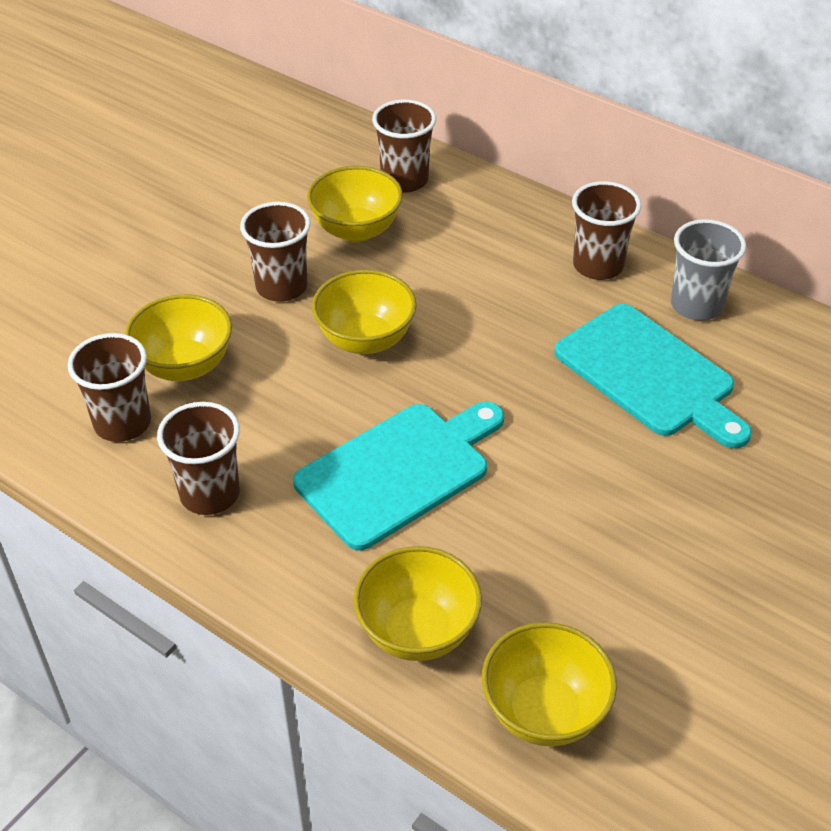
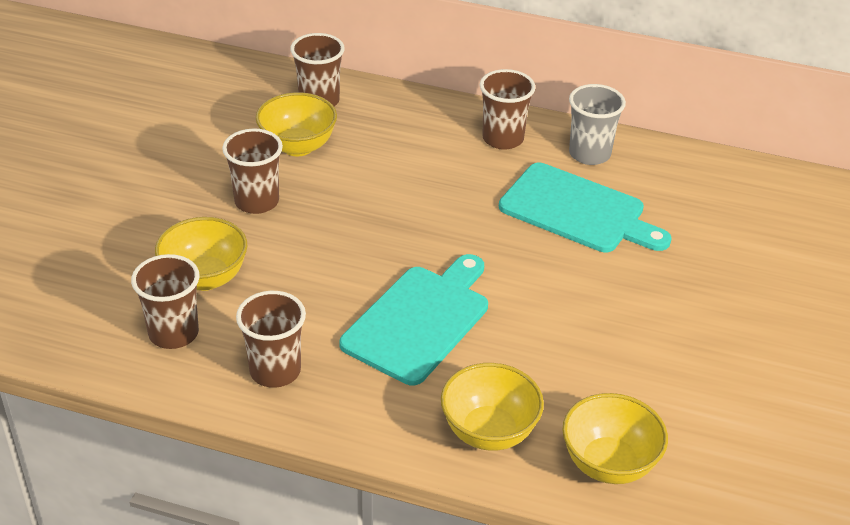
camera: 20 degrees left, 5 degrees down
yellow bowl [312,270,416,354] -> none

